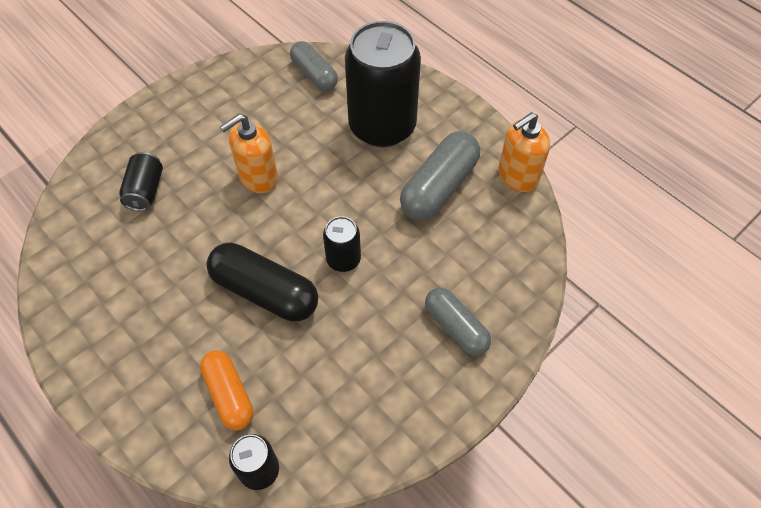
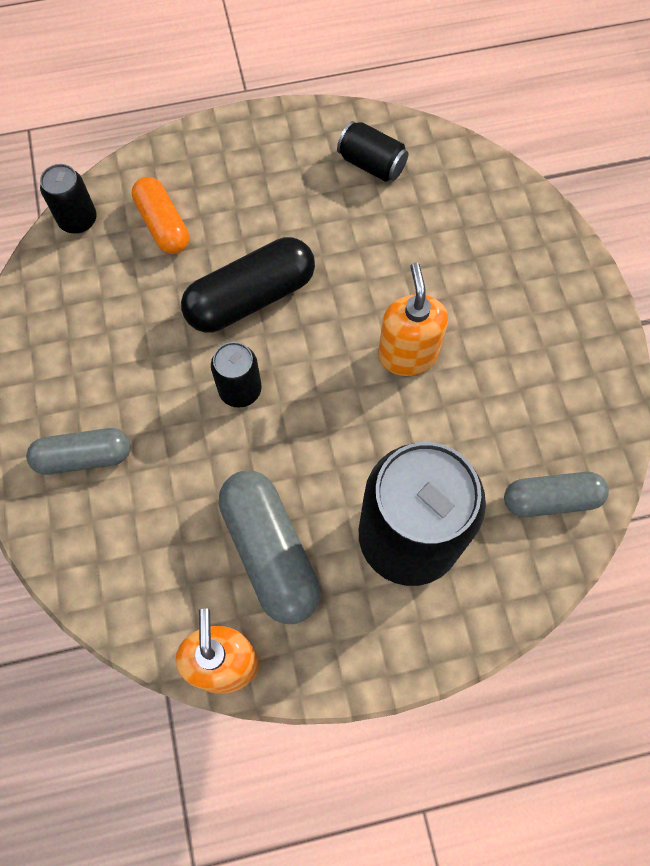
camera: 120 degrees right, 10 degrees up
black can [119,152,163,211] -> black can moved to [337,121,408,182]
orange capsule [200,350,254,430] -> orange capsule turned 60 degrees clockwise [132,177,189,254]

